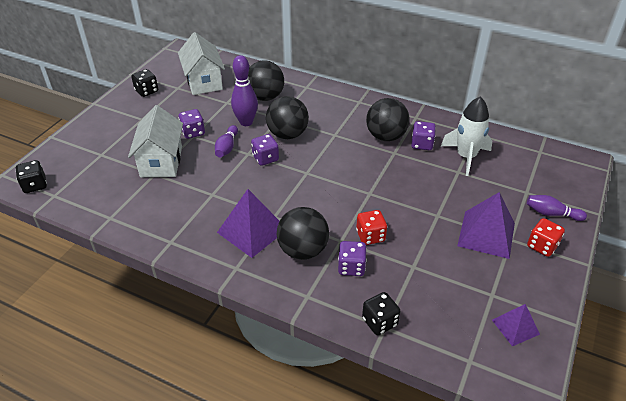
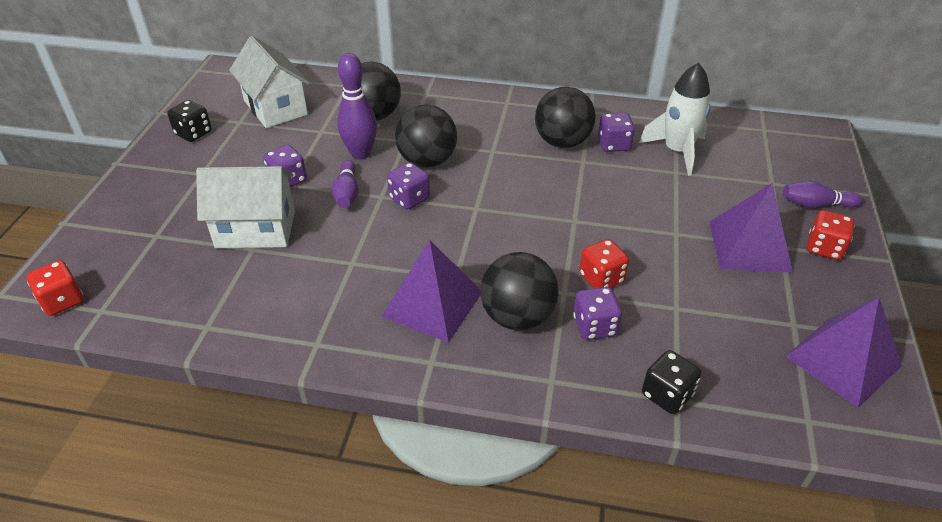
camera: 15 degrees left, 0 degrees up
black dice [15,160,47,193] -> red dice [26,260,84,316]
white house [128,105,183,177] -> white house turned 75 degrees counterclockwise [196,166,295,248]
purple pyramid [492,304,540,346] -> purple pyramid [785,297,902,408], size x1.72

